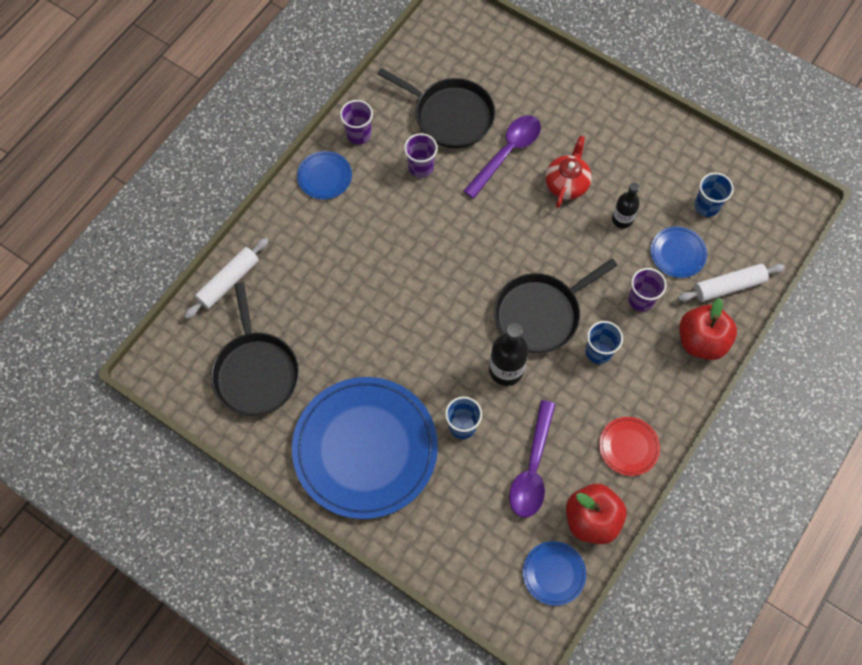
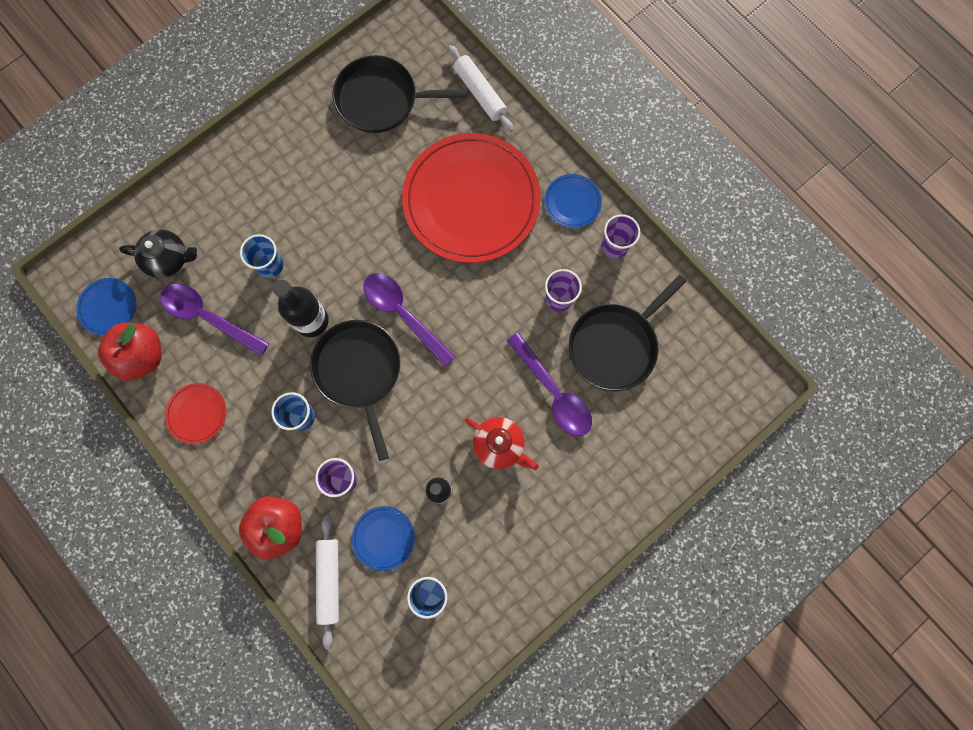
camera: 105 degrees right, 10 degrees up
blue plate [292,377,438,519] -> none
none -> black teapot [119,229,197,278]
none -> purple spoon [363,273,455,367]
none -> red plate [402,133,541,263]

